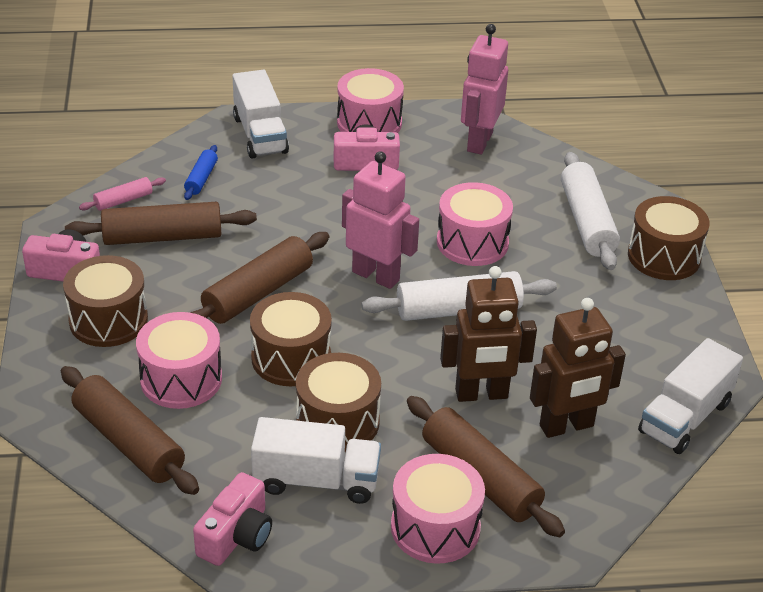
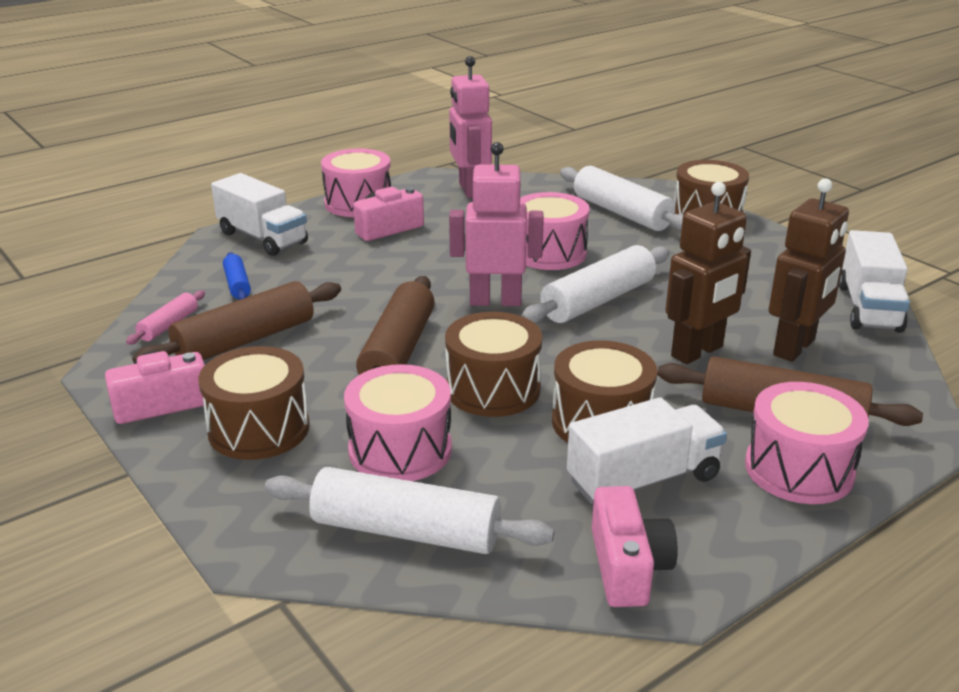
camera: 30 degrees left, 10 degrees down
brown rolling pin [61,366,199,495] -> white rolling pin [265,467,554,554]

